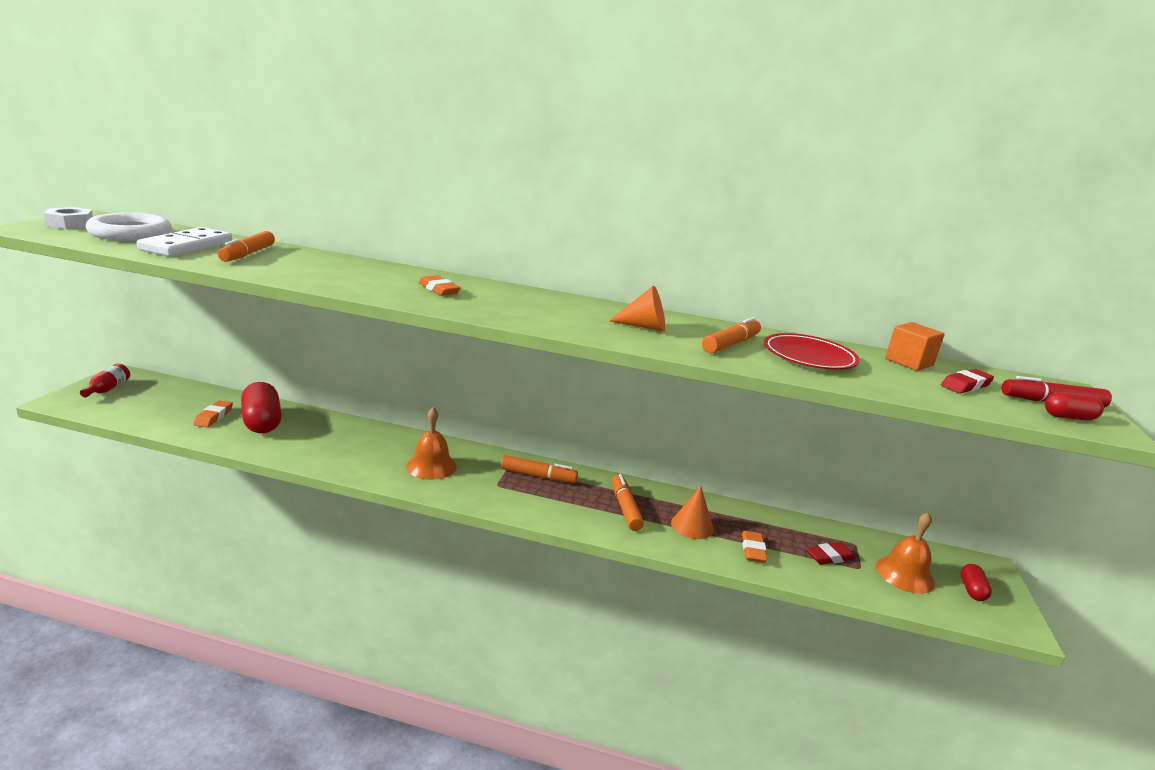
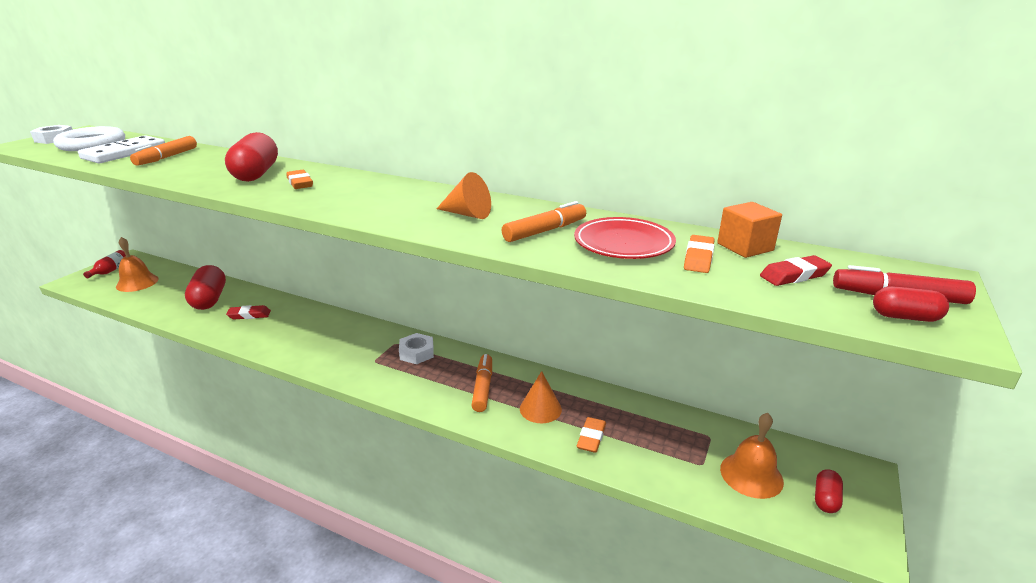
camera: 15 degrees right, 5 degrees up
orange eraser [193,400,233,428] -> orange eraser moved to [684,235,715,273]
orange bell [406,407,457,480] -> orange bell moved to [116,237,159,292]
orange marker [501,455,578,483] -> white nut [399,333,434,364]
red eraser [806,542,856,565] -> red eraser moved to [226,305,271,319]
none -> red capsule [225,132,278,182]

